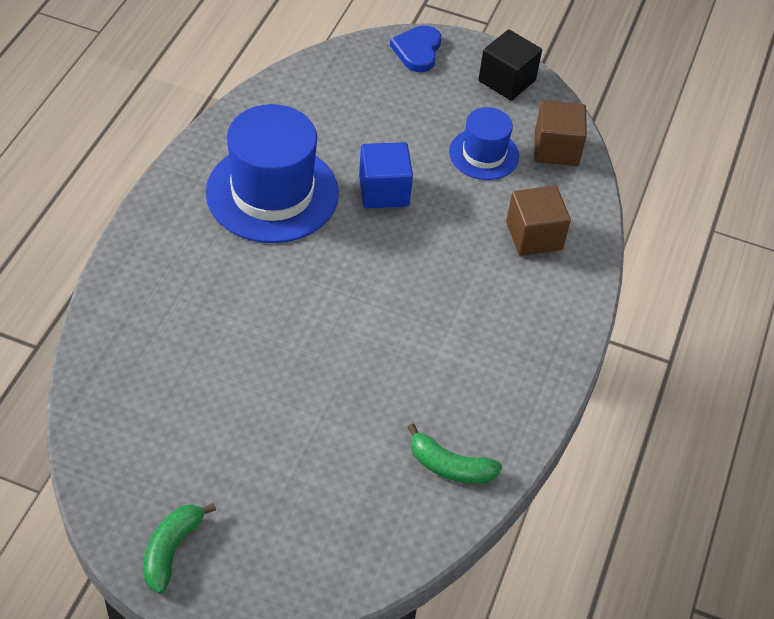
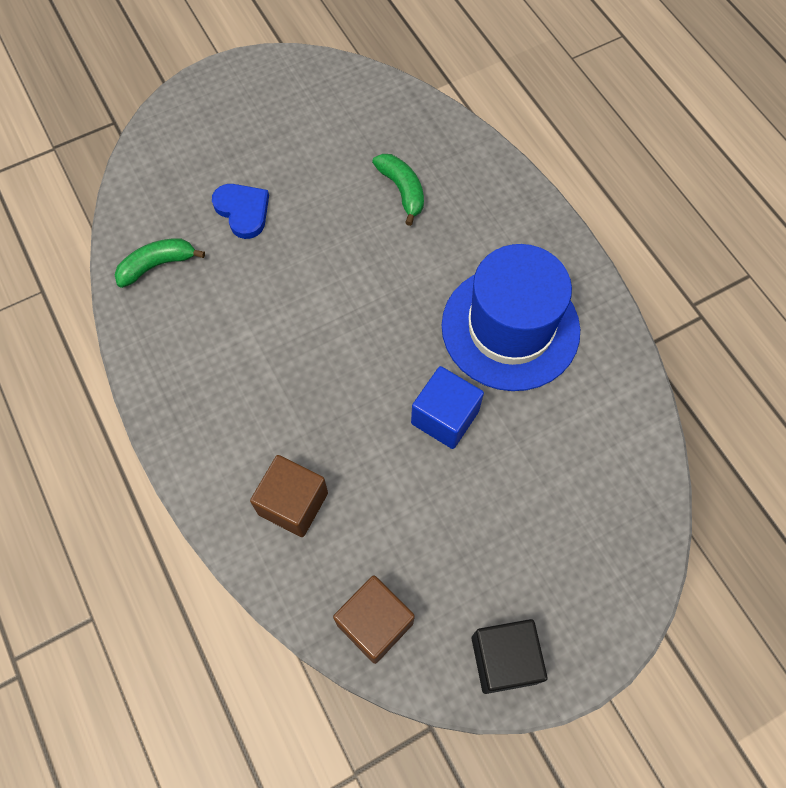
camera: 135 degrees right, 15 degrees up
green banana [143,503,216,594] -> green banana moved to [372,154,424,226]
blue heart [390,25,441,72] -> blue heart moved to [212,184,269,239]
blue hat [449,107,519,180] -> none

